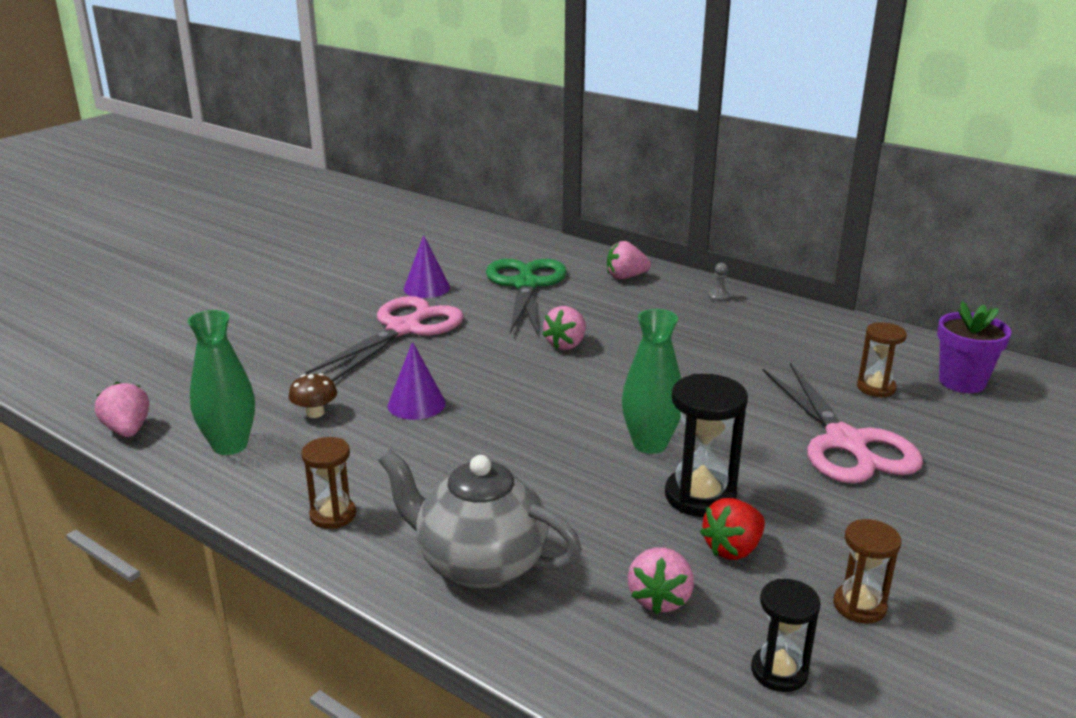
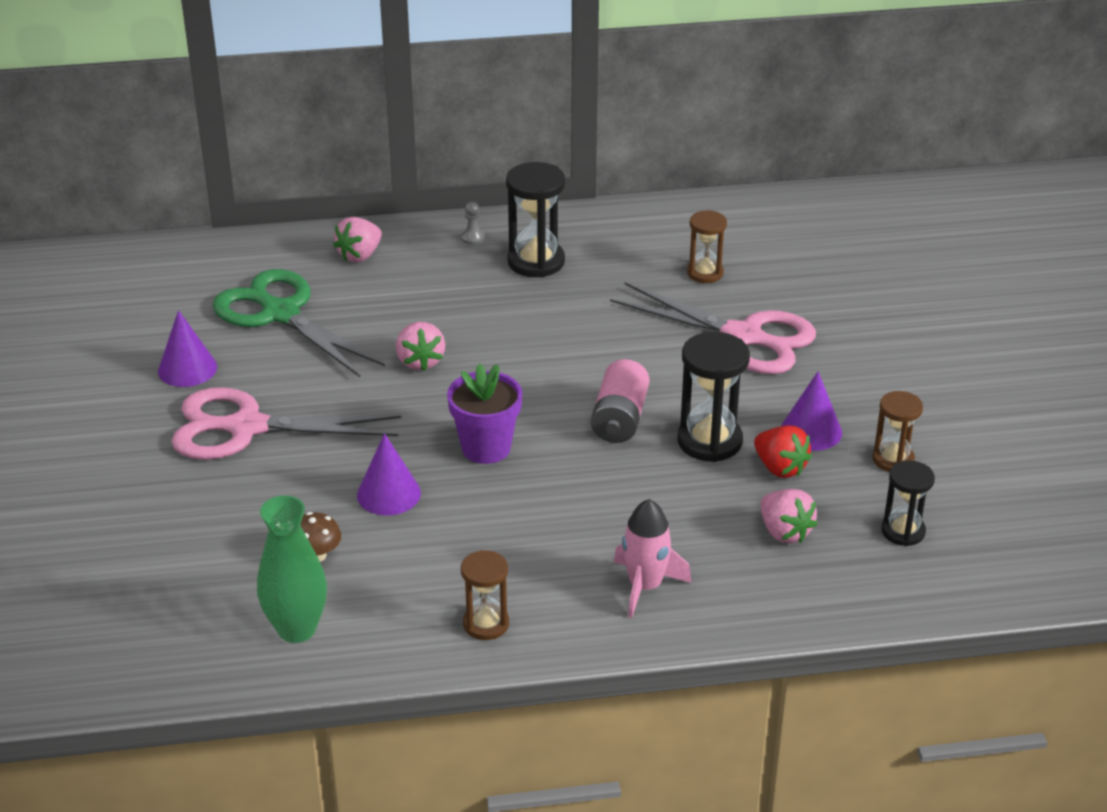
camera: 45 degrees left, 10 degrees up
pink strawberry [95,382,149,437] -> none
pink scissors [305,296,464,382] -> pink scissors turned 75 degrees counterclockwise [171,387,401,460]
grey teapot [378,450,582,589] -> pink rocket [614,499,692,618]
green vase [622,309,681,454] -> pink battery [591,359,650,443]
red strawberry [700,498,765,560] -> red strawberry turned 45 degrees counterclockwise [754,426,812,478]
purple flower pot [937,301,1011,393] -> purple flower pot moved to [447,364,522,464]
none -> black hourglass [506,162,565,278]
none -> purple cone [781,372,842,451]

